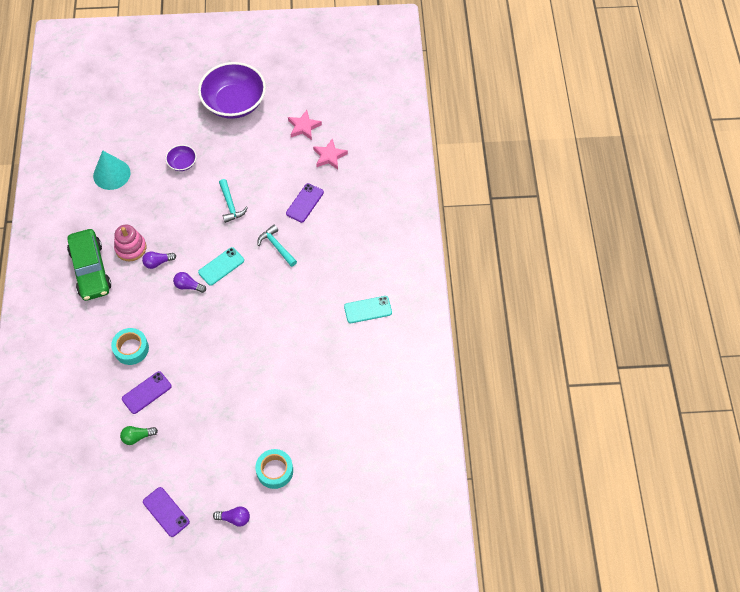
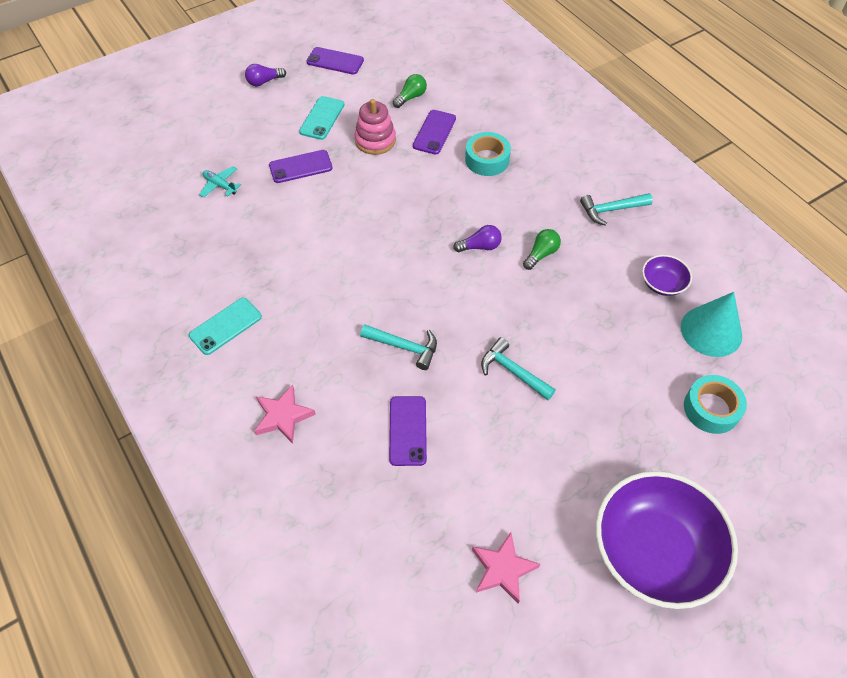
camera: 150 degrees right, 5 degrees down
green car [67,229,111,301] -> turquoise hammer [580,193,653,226]
pink stacking toy [114,225,146,261] -> pink stacking toy moved to [354,99,396,155]
purple light bulb [142,251,176,269] -> green light bulb [523,229,561,270]
purple bowl [165,145,197,171] -> purple bowl moved to [642,255,692,296]
turquoise phone [198,247,244,286] -> turquoise phone moved to [299,96,344,140]
turquoise tape [256,449,293,489] -> turquoise tape moved to [684,375,747,434]
pink star [313,138,348,170] -> pink star moved to [254,384,316,444]
none -> turquoise plane [199,166,241,198]
none -> purple phone [269,150,333,183]

